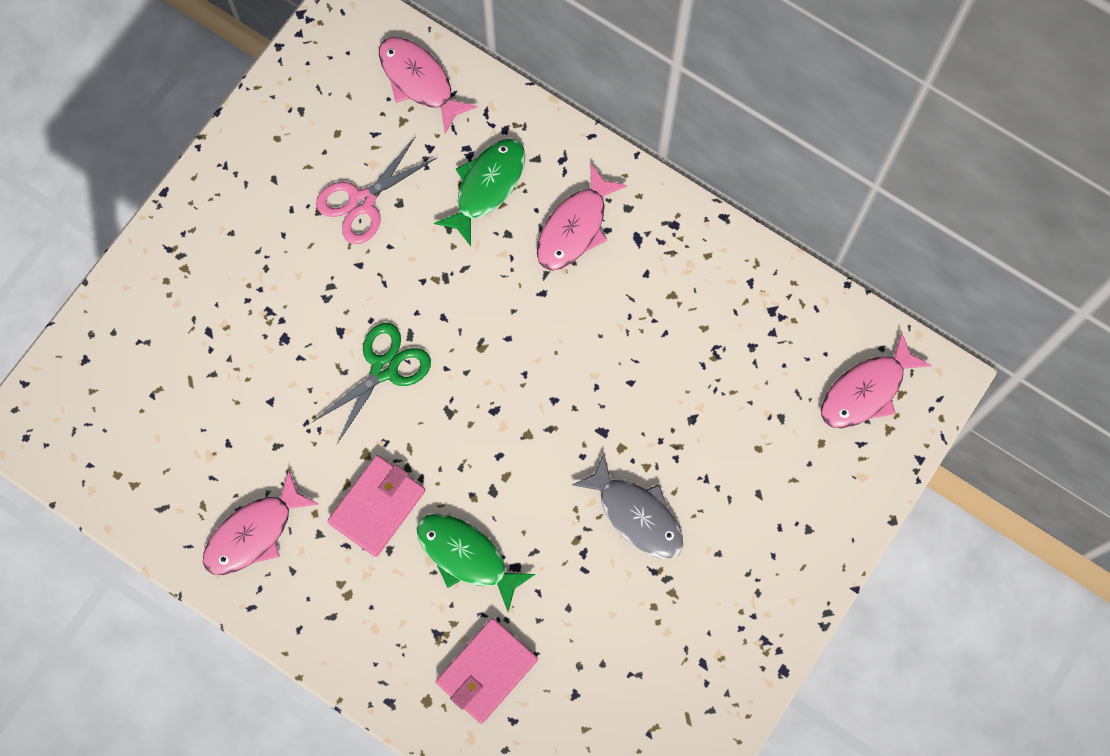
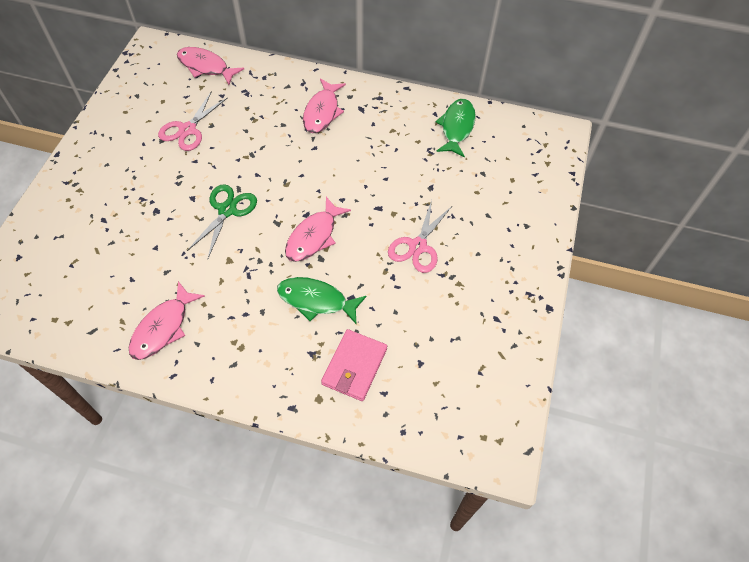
camera: 20 degrees left, 15 degrees down
pink wallet [327,455,425,557] -> none
green fish [434,138,525,246] -> green fish moved to [435,99,476,158]
grey fish [572,453,683,559] -> pink scissors [388,200,453,273]
pink fish [821,331,932,428] -> pink fish moved to [285,197,351,262]

